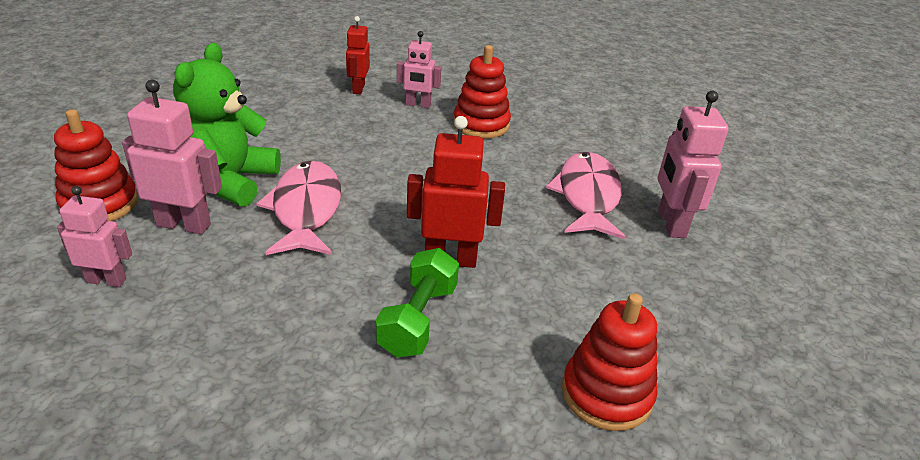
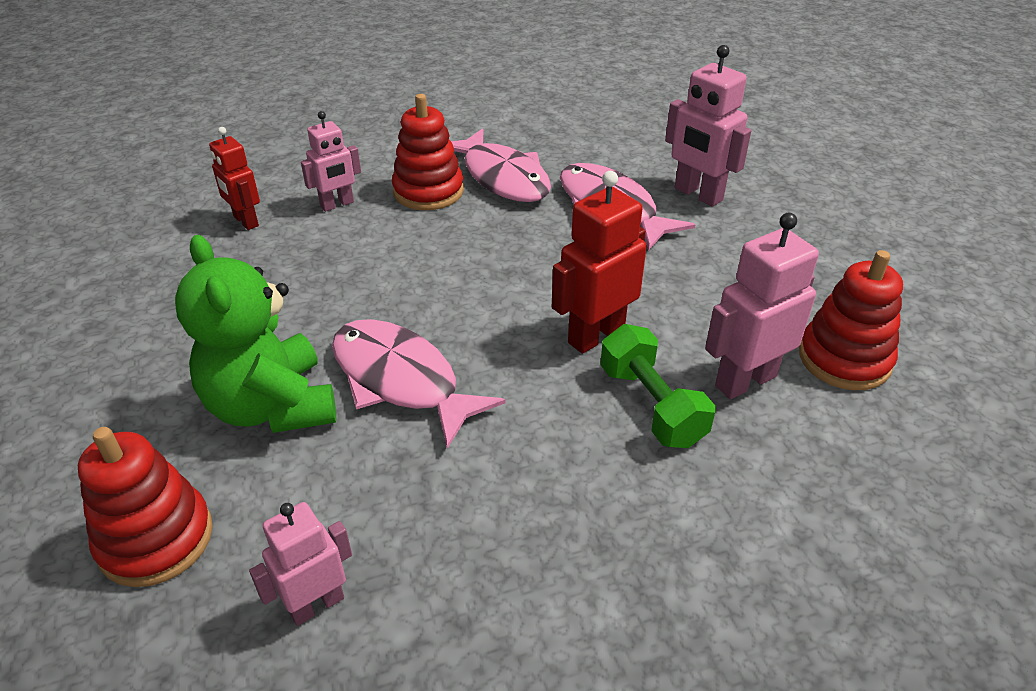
camera: 40 degrees left, 5 degrees up
pink robot [122,79,222,234] -> pink robot moved to [705,213,819,399]
none -> pink fish [451,128,551,202]

